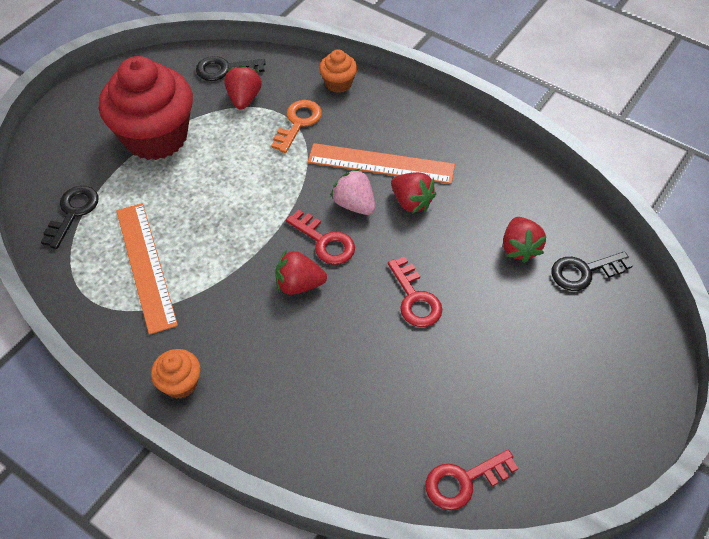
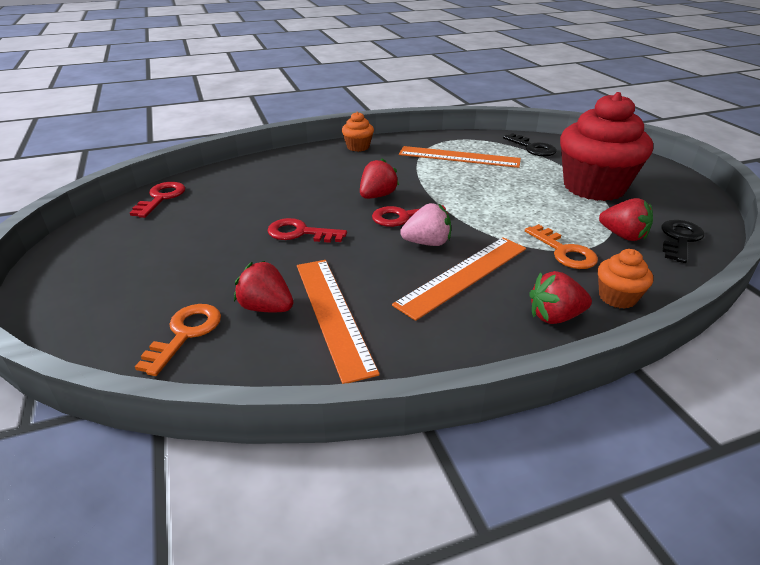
camera: 125 degrees right, 20 degrees down
red strawberry [391,172,436,214] -> red strawberry moved to [529,271,592,324]
black key [551,251,633,291] -> orange key [135,304,221,376]
none -> orange ruler [297,260,380,384]

